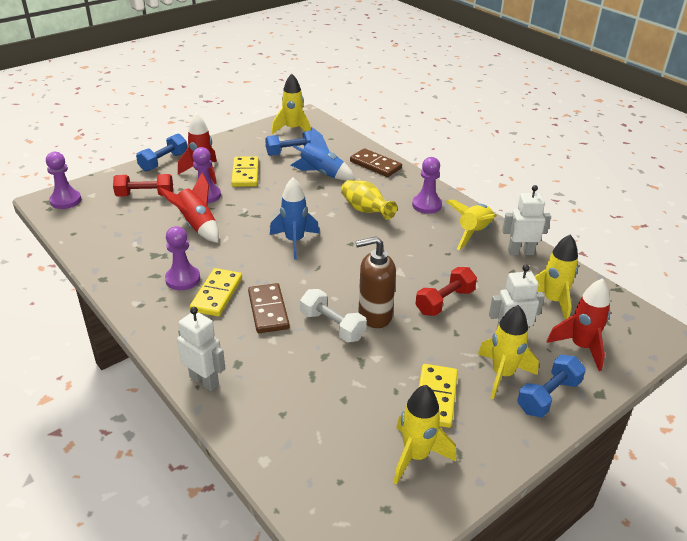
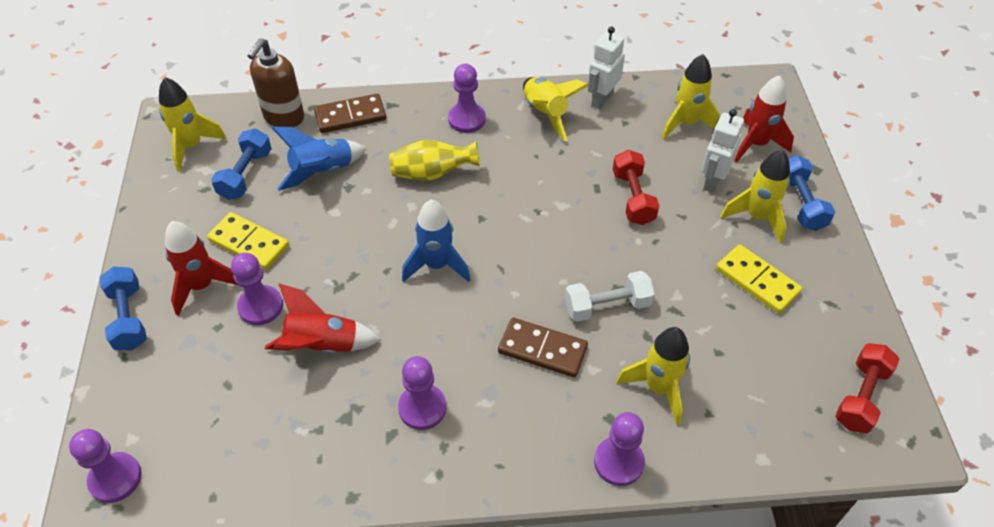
camera: 55 degrees left, 15 degrees up
red dumbbell [113,174,173,197] -> red dumbbell moved to [835,343,899,433]
white robot [177,307,225,391] -> purple pawn [594,412,645,486]
yellow domino [190,268,242,316] -> none
brown soap dispenser [355,236,396,328] -> brown soap dispenser moved to [247,38,304,127]
yellow rocket [393,385,456,485] -> yellow rocket moved to [616,327,690,425]

